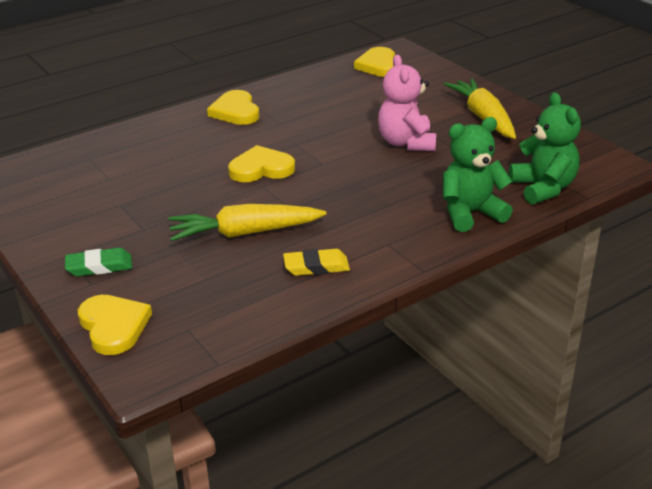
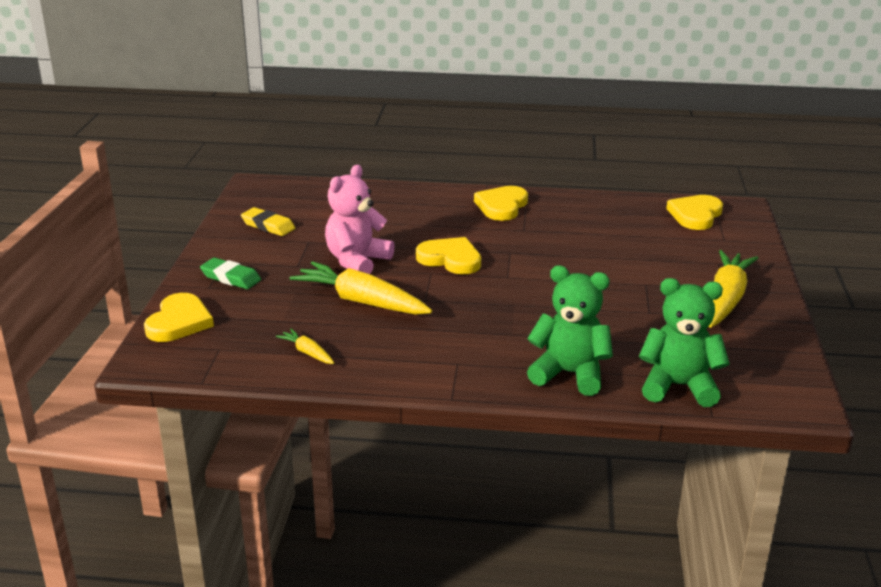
camera: 40 degrees right, 5 degrees down
yellow eraser [283,249,350,276] -> yellow eraser moved to [241,207,295,236]
pink teddy bear [378,55,436,151] -> pink teddy bear moved to [325,165,394,274]
green teddy bear [509,92,581,205] -> green teddy bear turned 105 degrees counterclockwise [639,278,730,407]
none -> yellow carrot [276,329,334,364]

